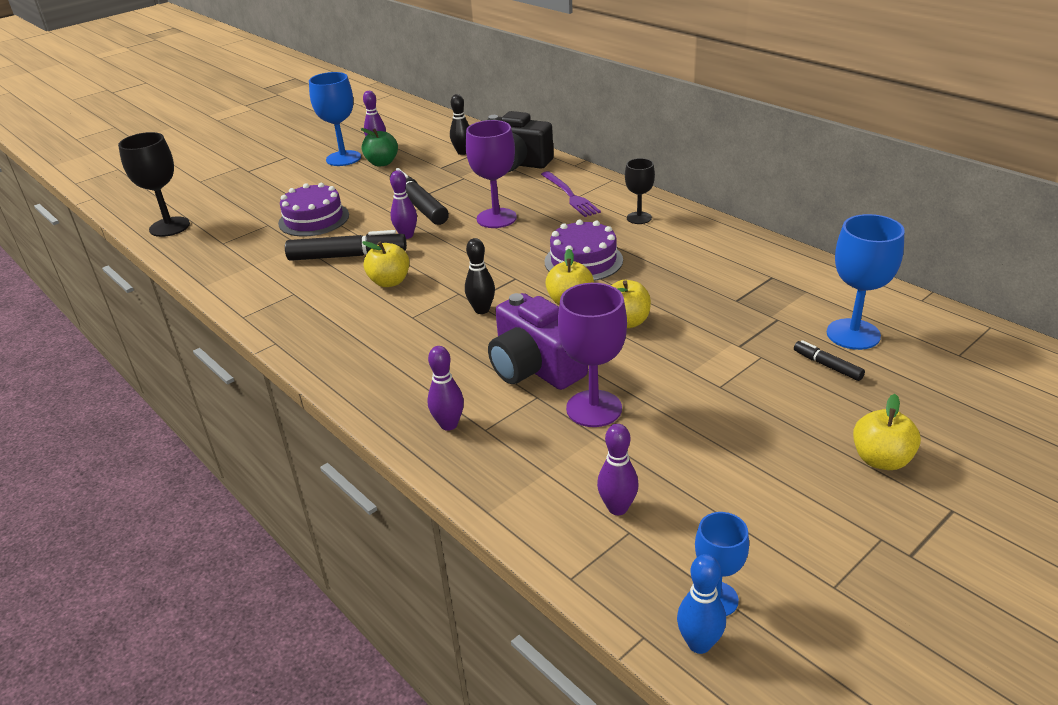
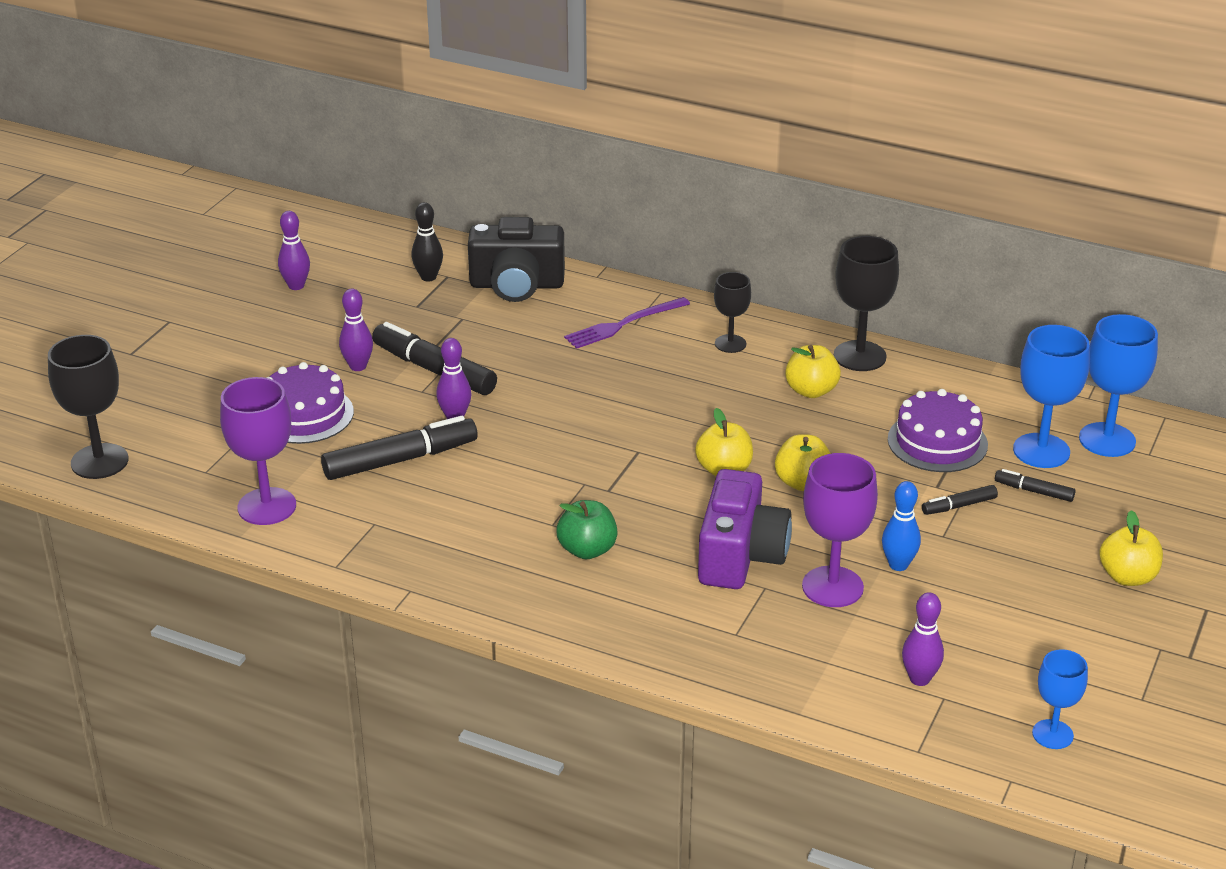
camera: 25 degrees left, 0 degrees up
blue goblet [309,72,361,166] -> blue goblet moved to [1079,314,1158,457]
green apple [361,128,398,166] -> green apple moved to [556,500,618,559]
yellow apple [362,241,409,287] -> yellow apple moved to [785,345,841,398]
purple bowling pin [427,346,464,431] -> purple bowling pin moved to [339,288,373,371]
black bowling pin [465,238,495,314] -> none
purple goblet [466,120,517,228] -> purple goblet moved to [220,377,296,525]
purple camera [488,293,588,390] -> purple camera turned 105 degrees counterclockwise [698,469,792,589]
purple fork [541,171,601,217] -> purple fork turned 105 degrees clockwise [564,297,690,349]
purple cake [545,220,623,281] -> purple cake moved to [888,389,988,472]
blue bowling pin [677,554,726,654] -> blue bowling pin moved to [882,481,921,571]
none -> black goblet [834,236,899,371]
none -> black marker [922,485,998,515]

